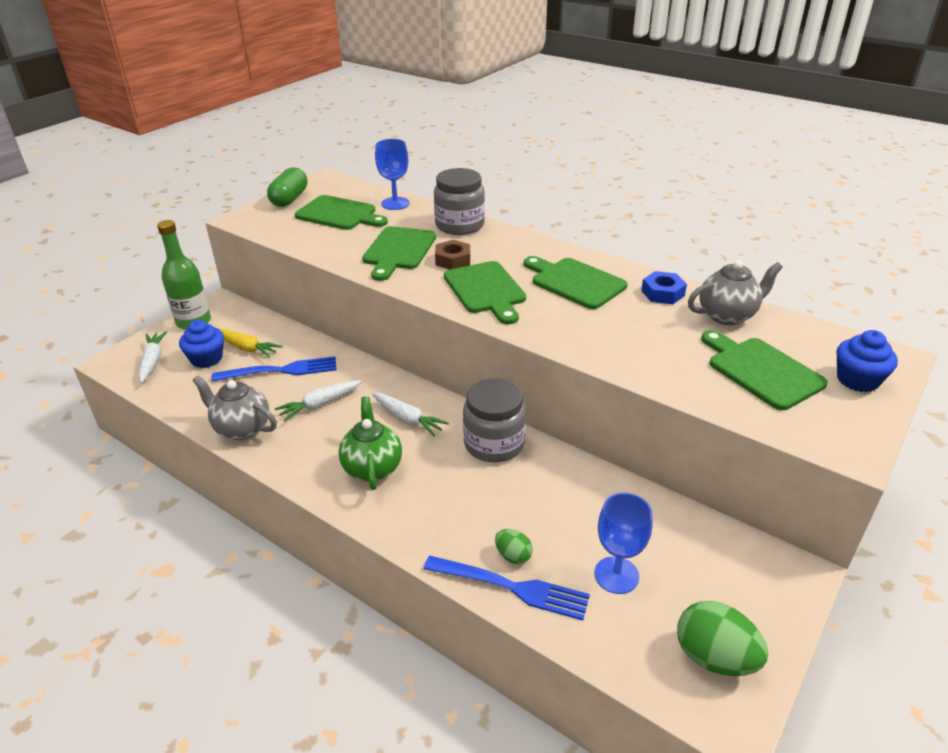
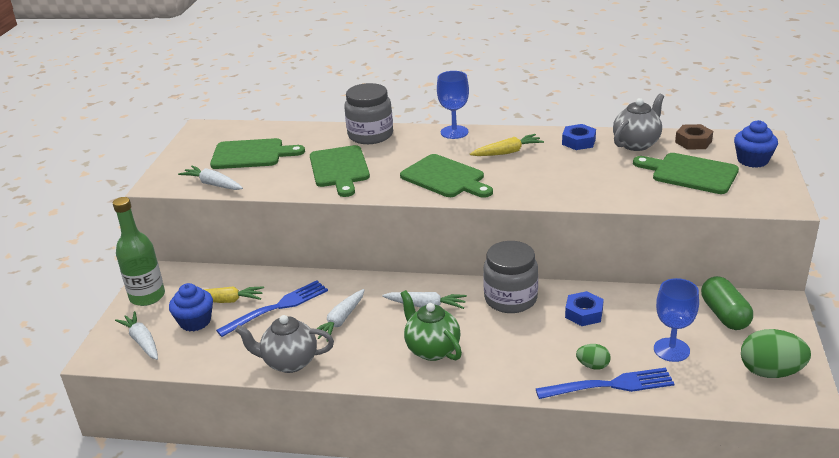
camera: 25 degrees left, 5 degrees down
green capsule [267,167,307,207] -> green capsule moved to [701,276,753,330]
blue goblet [375,139,410,210] -> blue goblet moved to [437,71,469,139]
brown nut [435,240,470,270] -> brown nut moved to [675,124,713,150]
green cutting board [524,256,628,309] -> yellow carrot [470,134,544,156]
none -> white carrot [178,166,243,190]
none -> blue nut [565,291,604,326]

